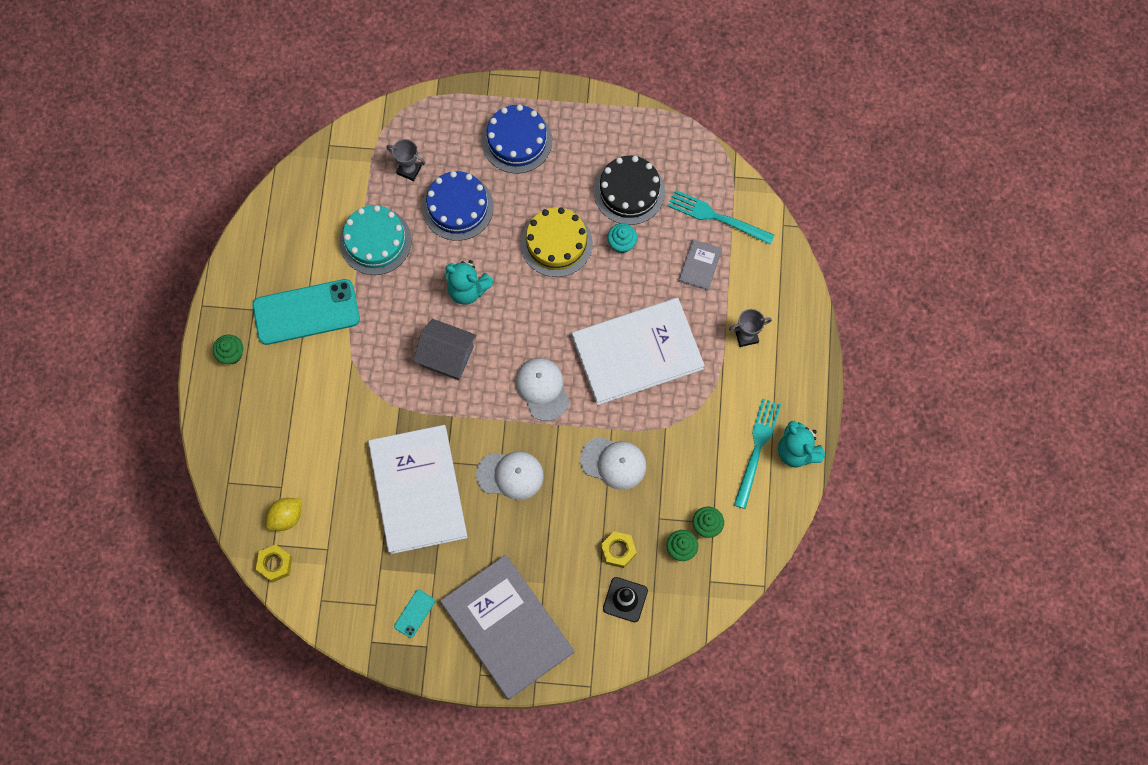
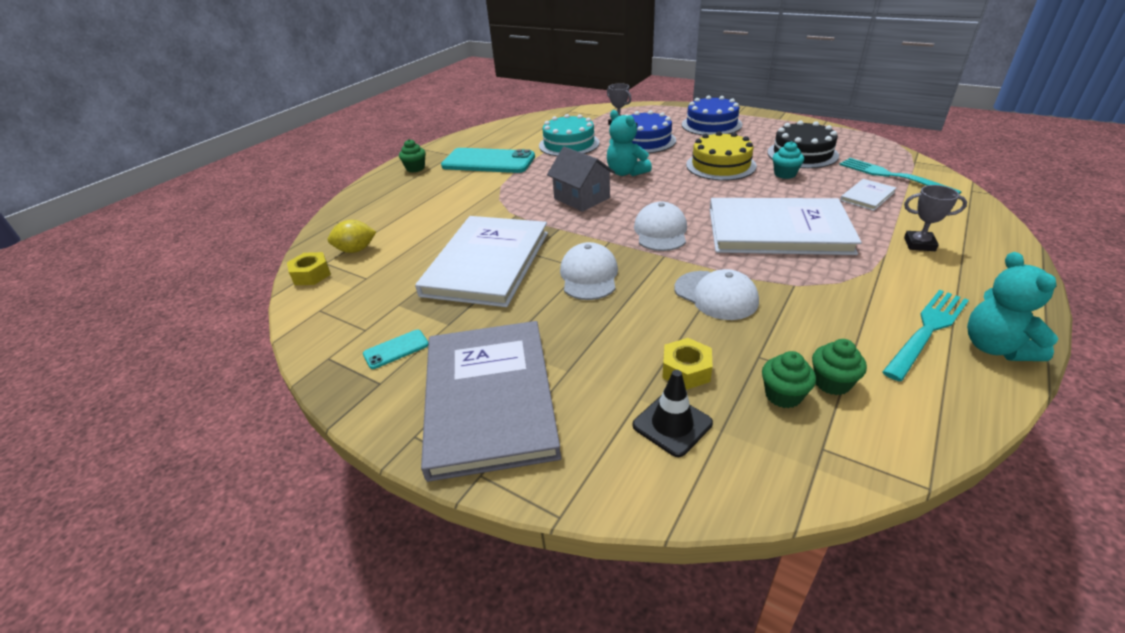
camera: 30 degrees right, 35 degrees down
white cap [476,451,544,500] -> white cap turned 120 degrees counterclockwise [560,242,618,300]
grey book [679,239,722,291] -> white book [840,179,896,211]

